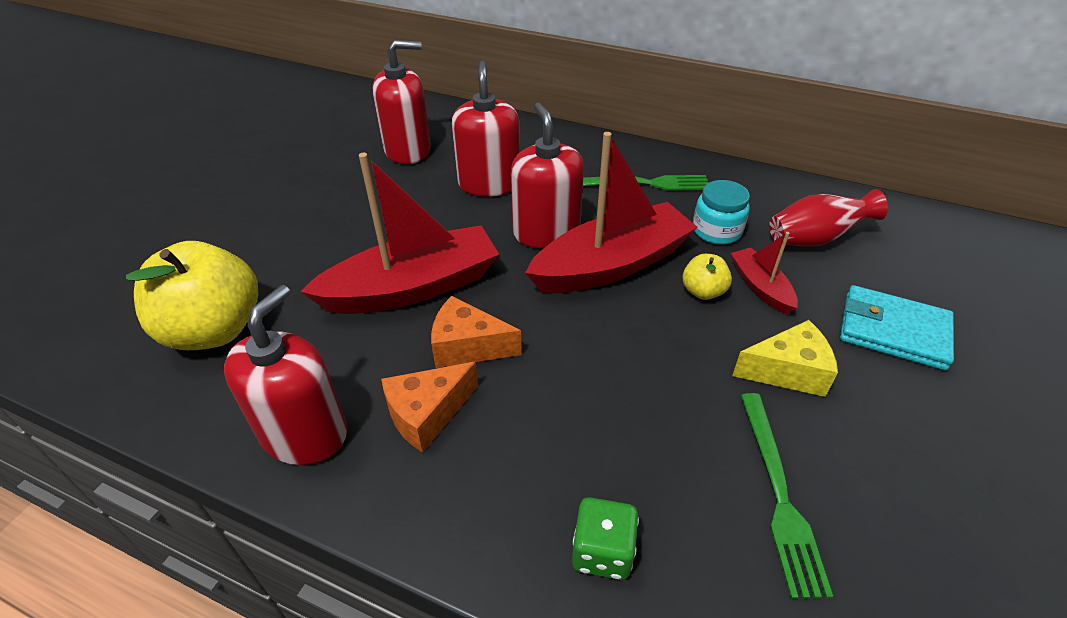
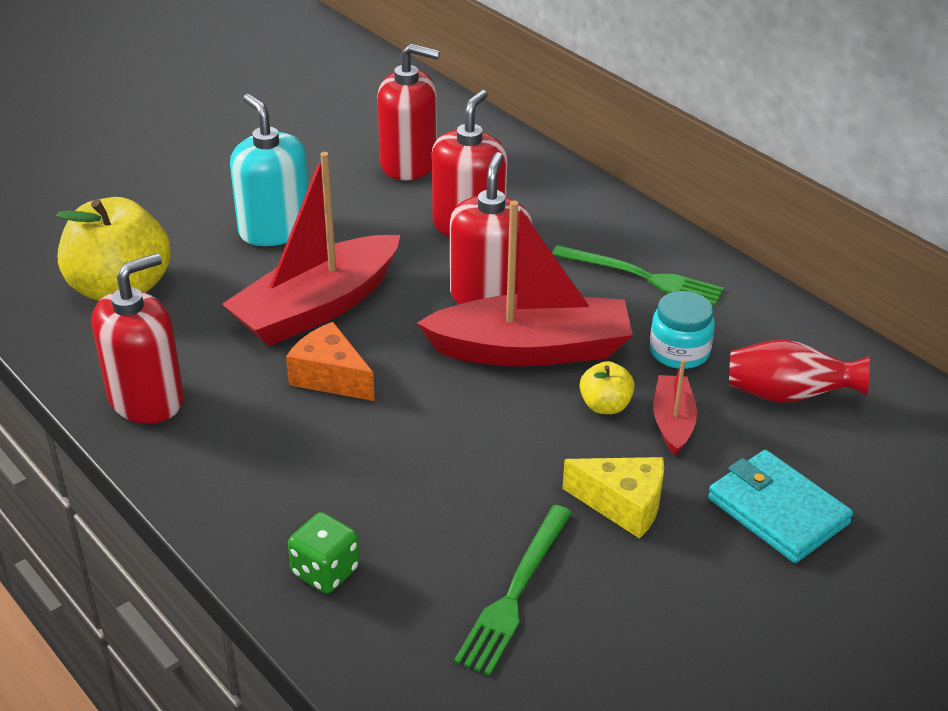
camera: 25 degrees right, 5 degrees down
red boat [300,153,499,314] -> red boat turned 135 degrees clockwise [222,152,400,346]
orange cheese [381,362,478,452] -> none
none -> turquoise soap dispenser [230,94,308,246]

